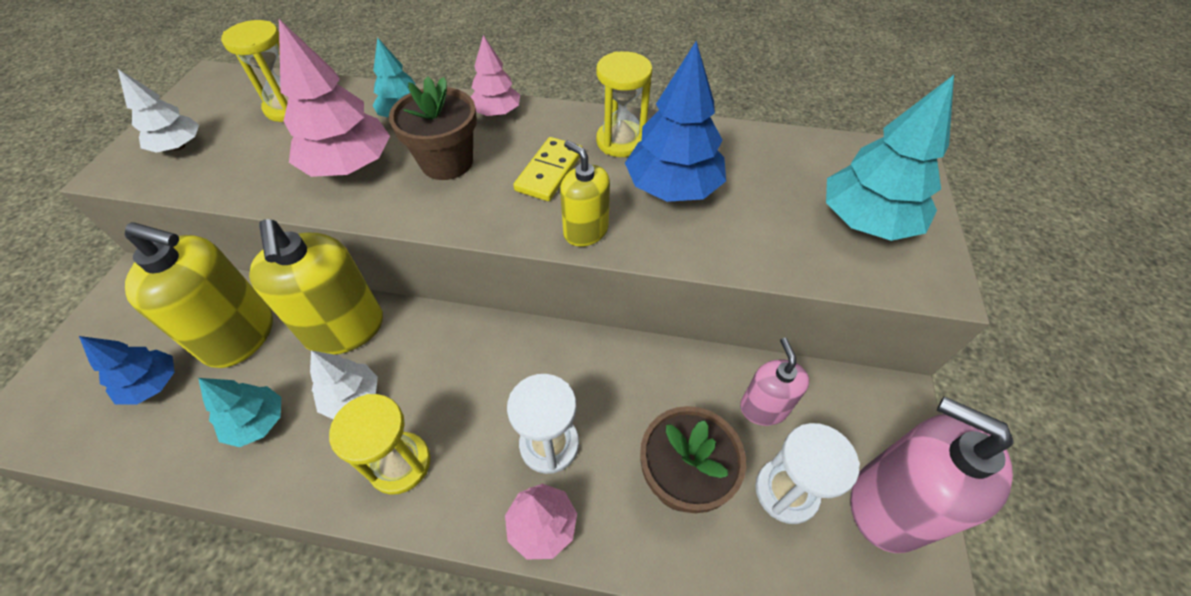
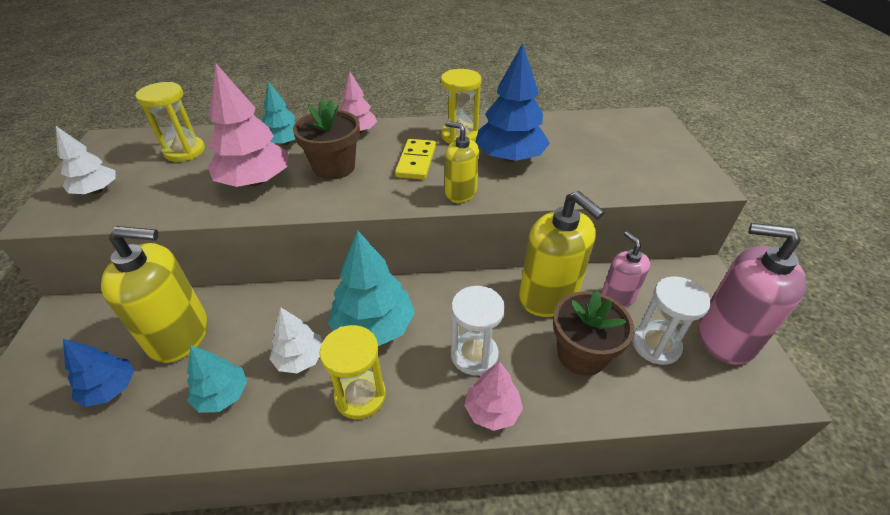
camera: 15 degrees left, 10 degrees down
yellow soap dispenser [249,219,383,355] -> yellow soap dispenser moved to [519,191,605,317]
turquoise tree [826,75,954,241] -> turquoise tree moved to [328,230,415,346]

